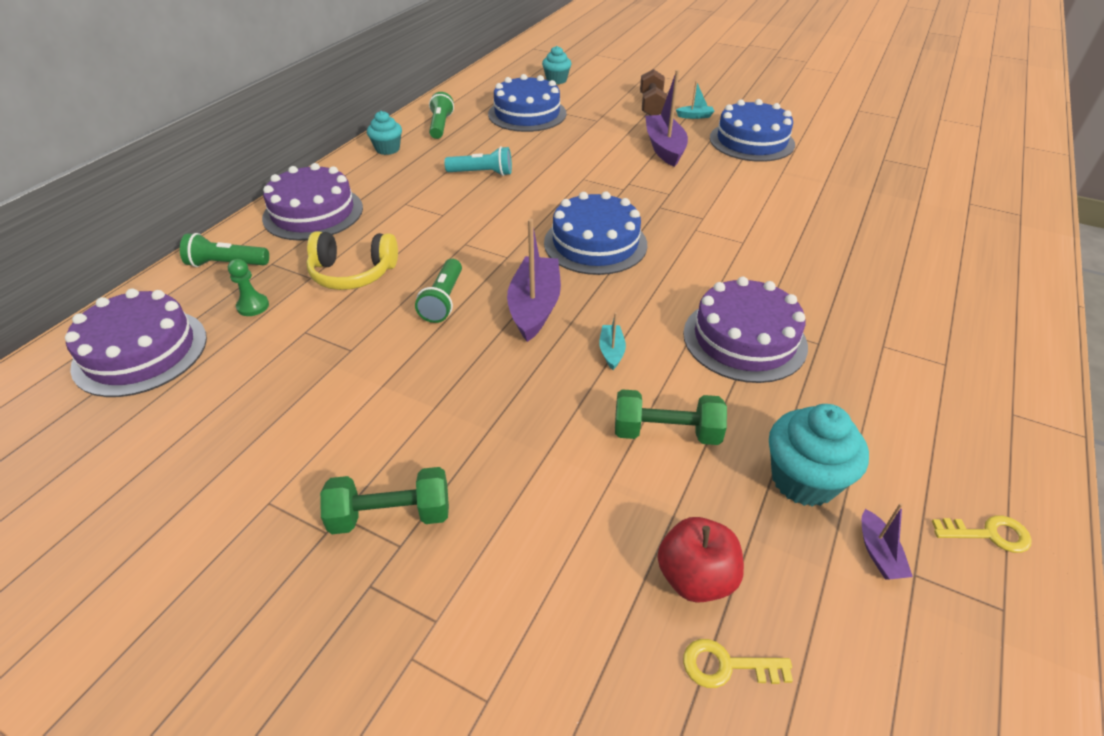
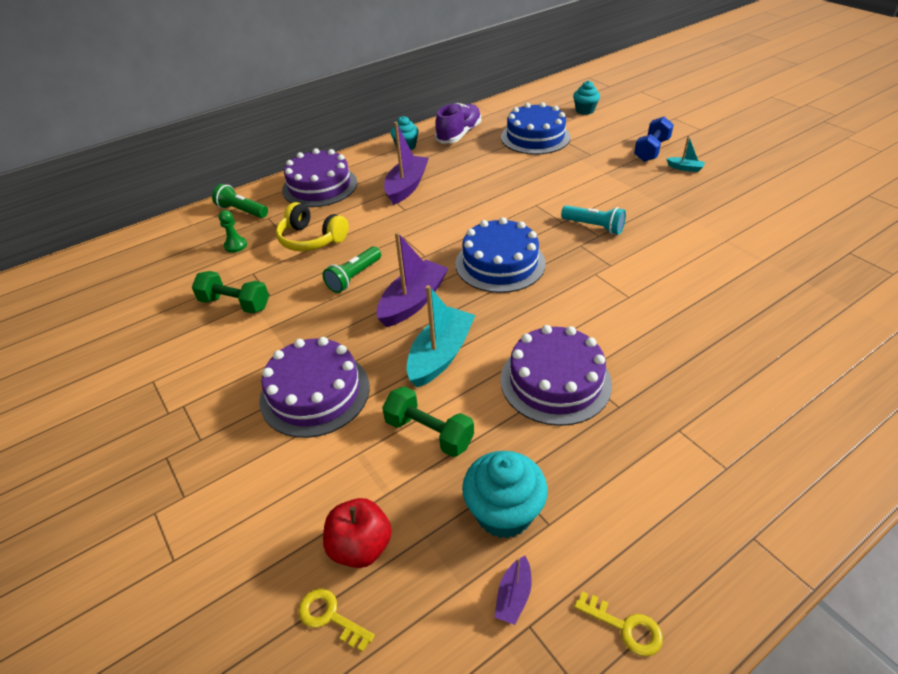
camera: 30 degrees right, 0 degrees up
purple cake [65,289,207,397] -> purple cake moved to [259,337,370,438]
green dumbbell [320,467,449,534] -> green dumbbell moved to [192,271,269,314]
green flashlight [429,92,454,139] -> purple shoe [435,103,481,144]
turquoise flashlight [444,146,512,176] -> turquoise flashlight moved to [561,205,626,235]
turquoise boat [599,313,626,370] -> turquoise boat [407,285,475,388], size x2.11
brown dumbbell [640,69,667,115] -> blue dumbbell [634,117,674,162]
purple boat [645,70,688,167] -> purple boat moved to [384,122,429,205]
blue cake [710,99,795,162] -> none

